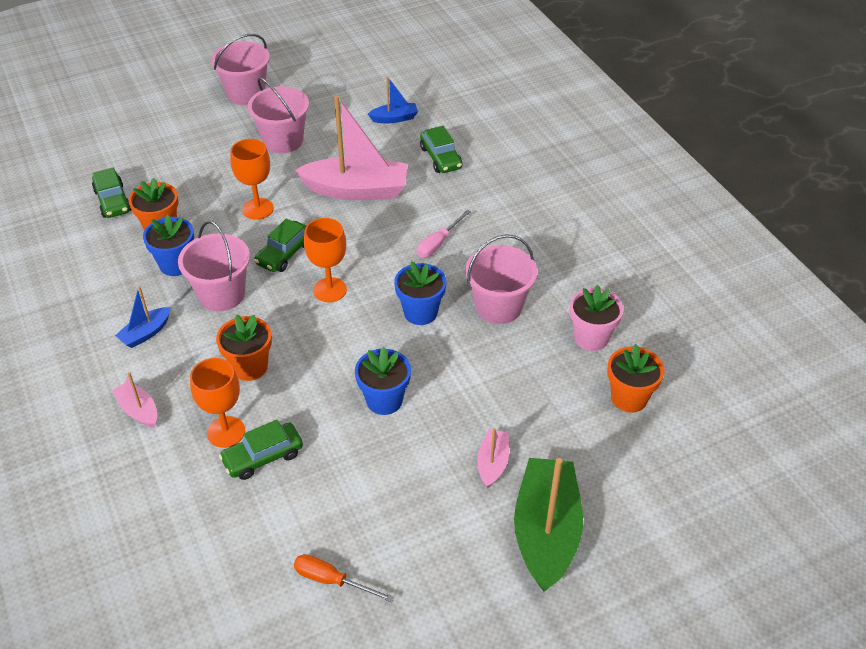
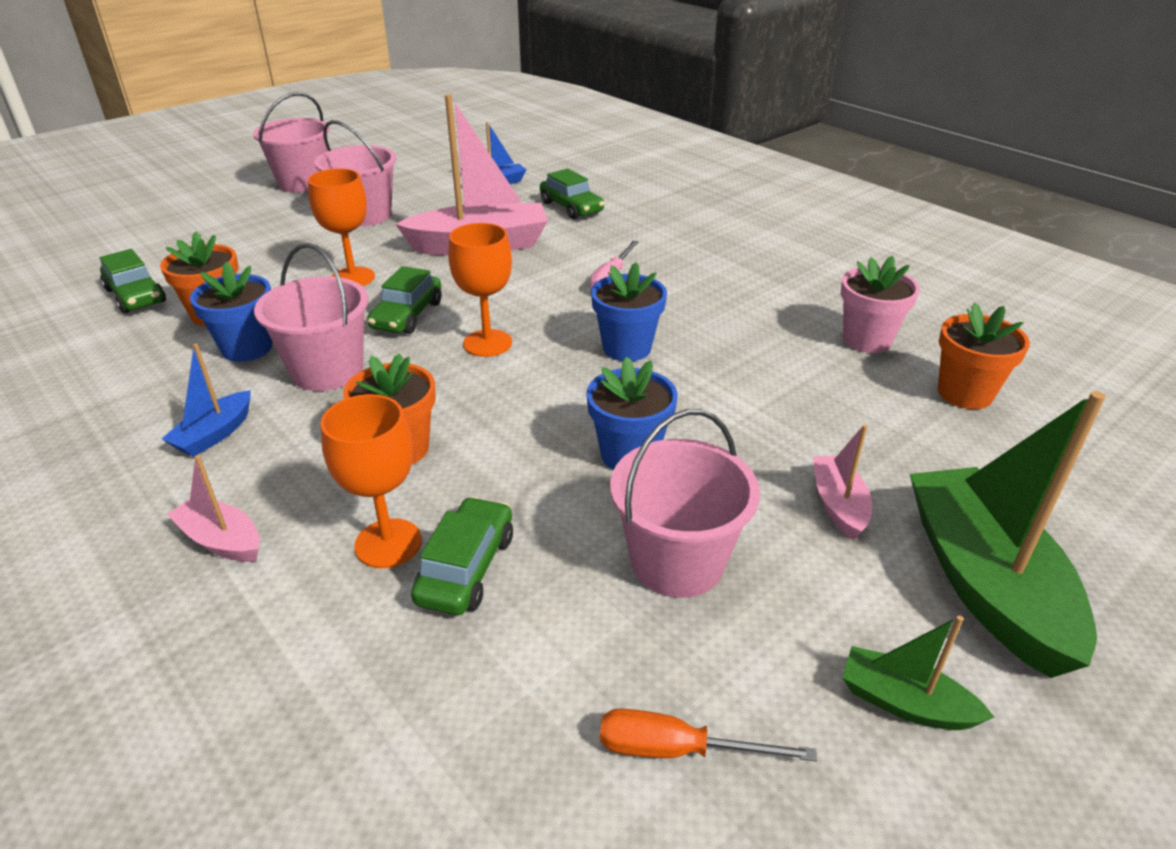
camera: 15 degrees left, 10 degrees down
green car [219,420,303,480] -> green car turned 150 degrees clockwise [411,497,513,615]
pink bucket [465,234,537,324] -> pink bucket moved to [610,409,760,598]
none -> green boat [842,615,994,730]

